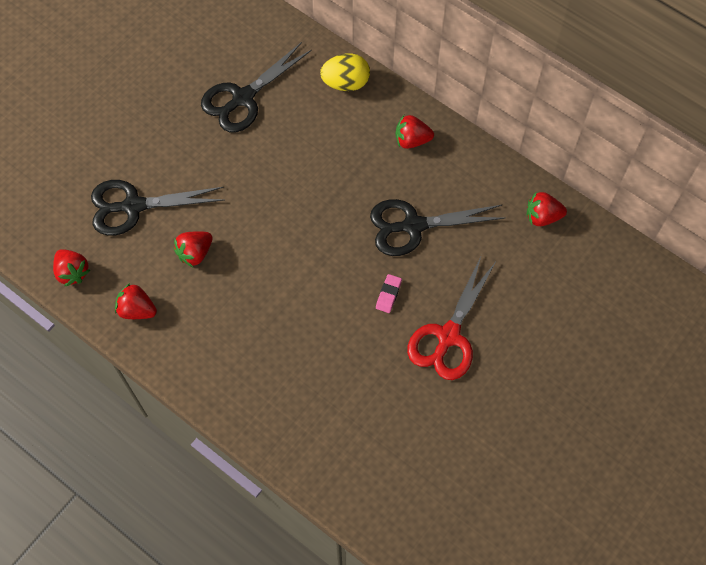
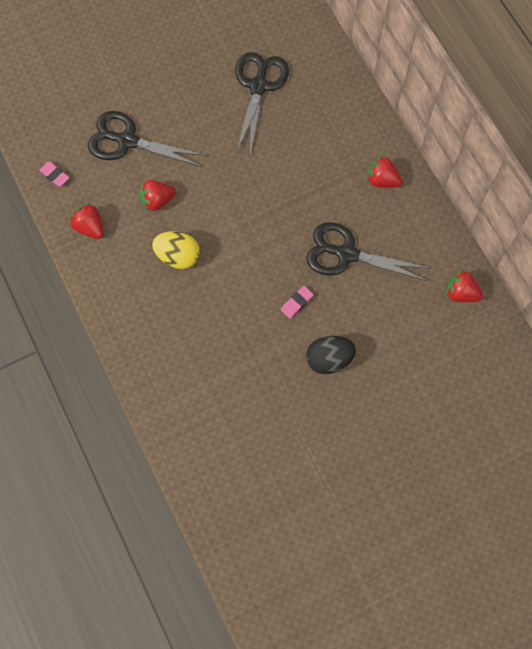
camera: 25 degrees right, 5 degrees up
red strawberry [53,249,90,286] -> pink eraser [39,161,69,187]
black scissors [201,42,312,133] -> black scissors turned 120 degrees clockwise [235,52,289,155]
yellow egg [320,53,370,91] -> yellow egg moved to [152,231,200,269]
red scissors [407,257,497,380] -> black egg [306,336,356,374]

